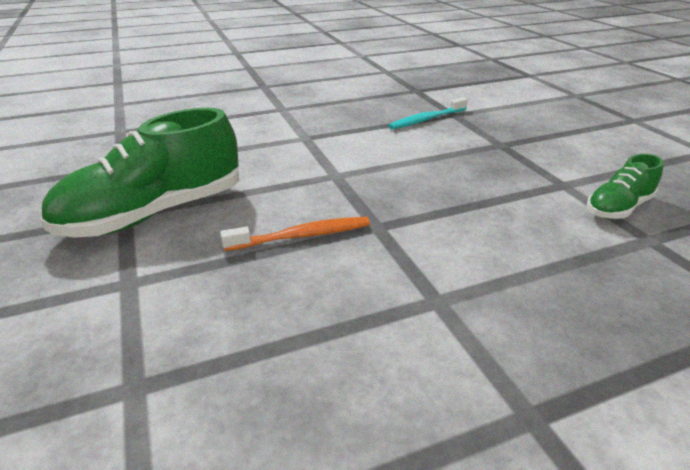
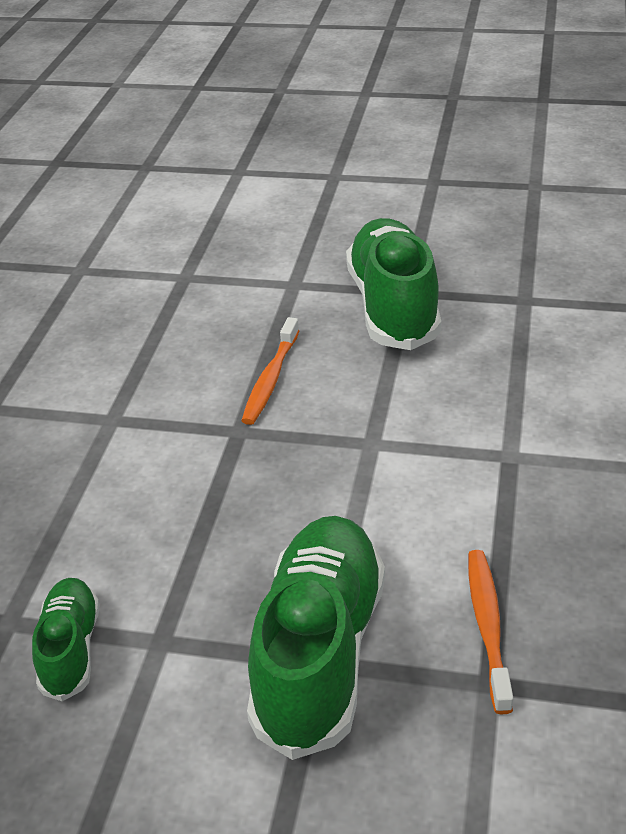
camera: 125 degrees right, 5 degrees up
turquoise toothbrush [388,97,468,129] -> orange toothbrush [468,550,513,714]
none -> green shoe [247,516,385,760]

